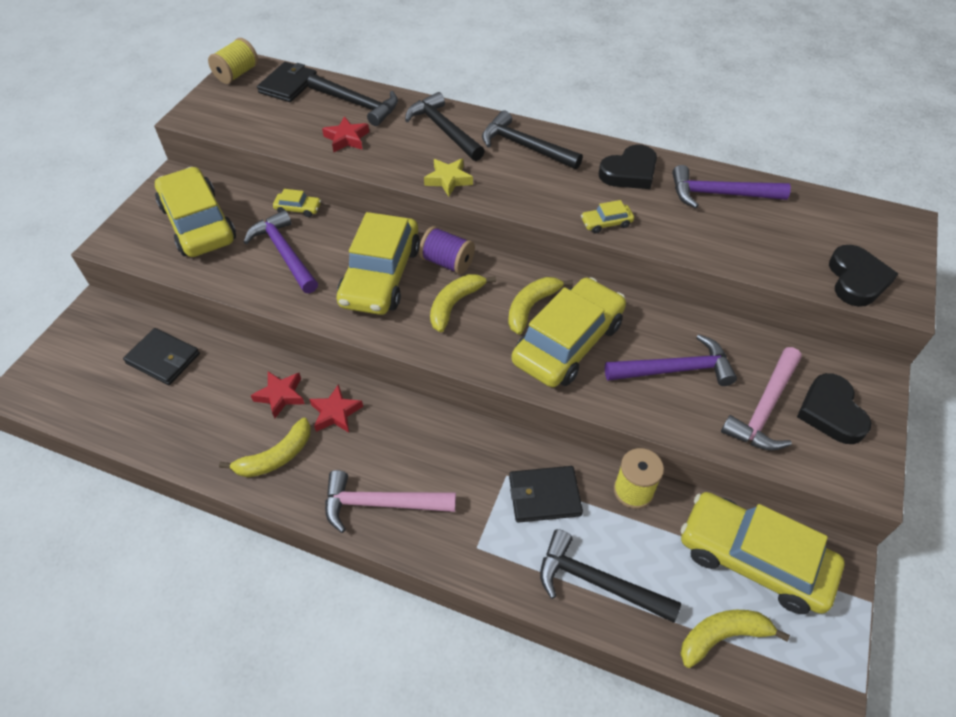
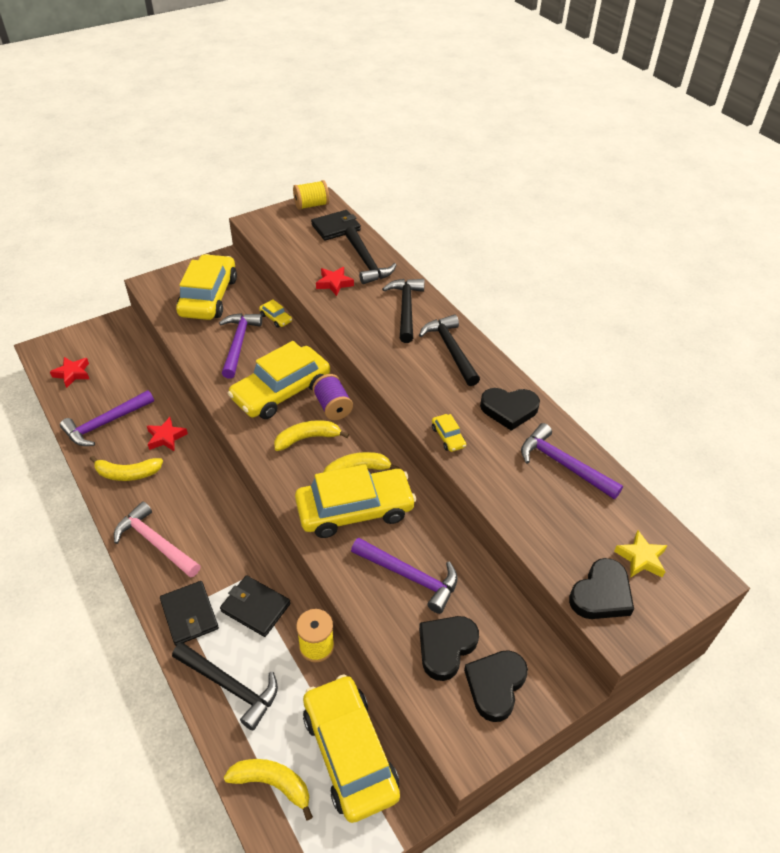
camera: 35 degrees right, 5 degrees down
black wallet [123,328,200,385] -> black wallet moved to [160,581,219,646]
red star [309,384,363,433] -> red star moved to [50,357,89,388]
yellow star [424,158,473,197] -> yellow star moved to [614,531,668,578]
black hammer [540,529,681,623] -> black hammer turned 150 degrees clockwise [172,642,278,731]
yellow car [581,200,634,233] -> yellow car turned 135 degrees counterclockwise [432,414,466,452]
pink hammer [721,347,802,450] -> black heart [419,616,479,681]
none -> purple hammer [60,390,154,446]

